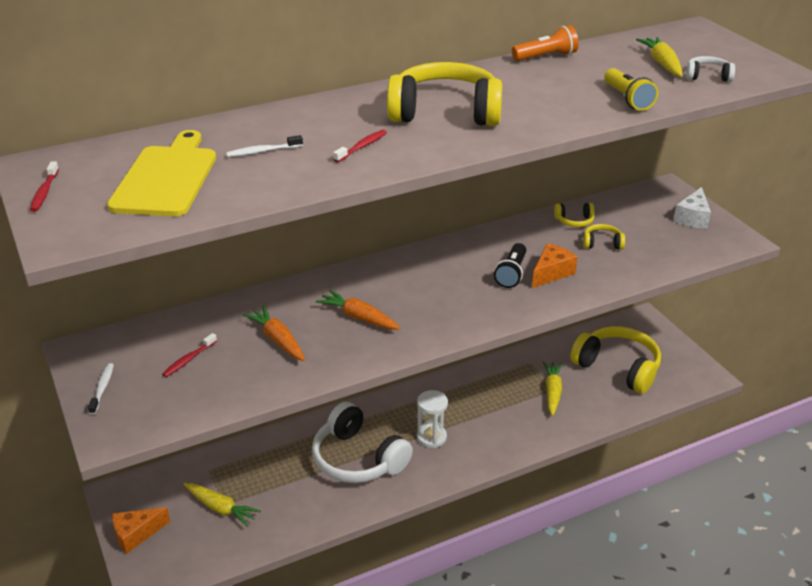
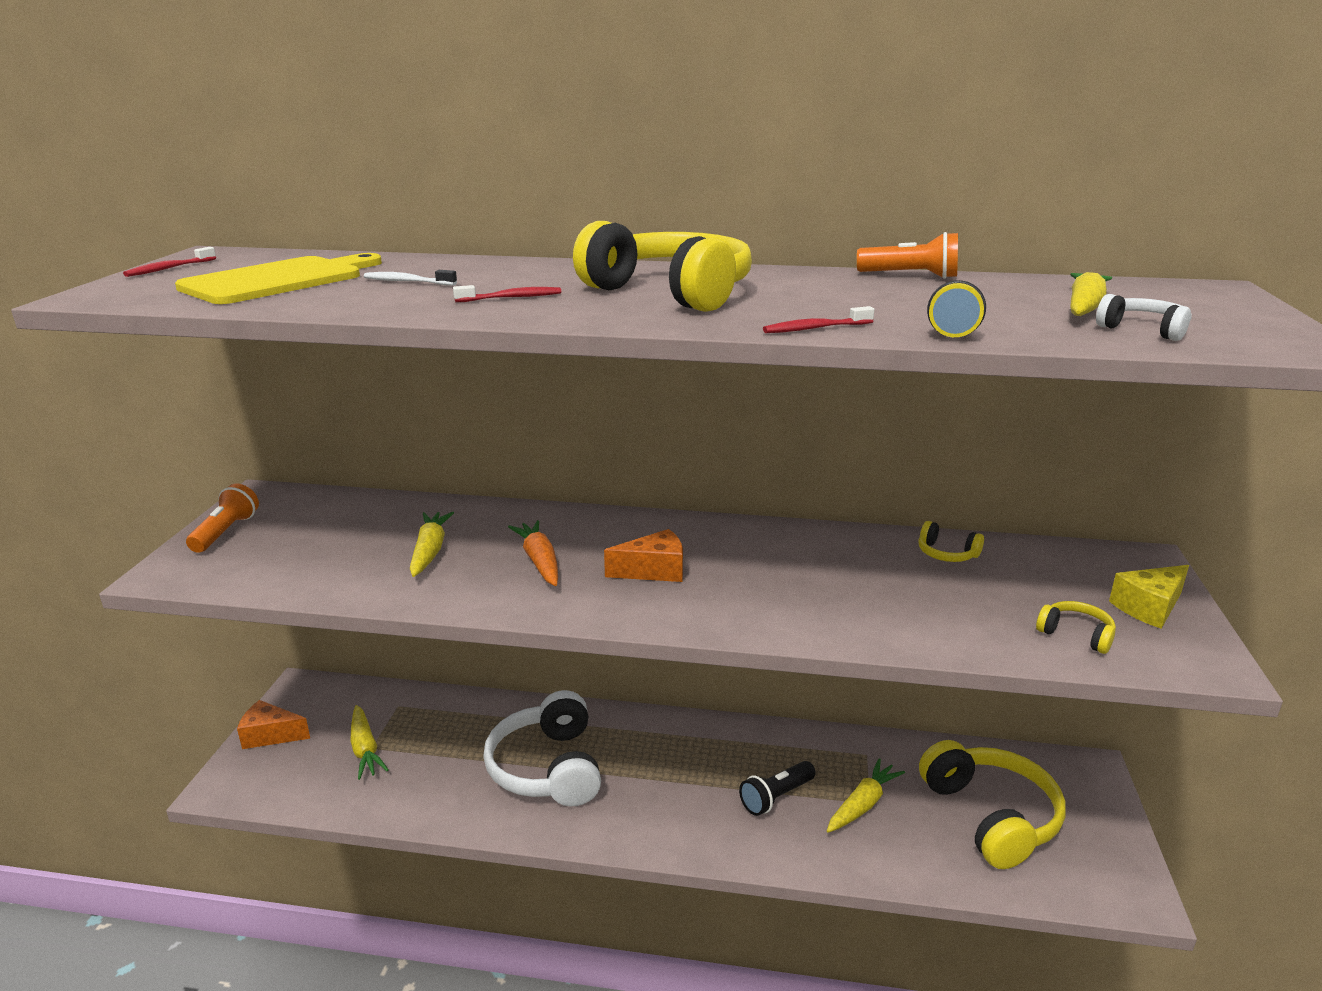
camera: 35 degrees right, 10 degrees down
white toothbrush [88,363,114,415] -> orange flashlight [186,484,259,553]
red toothbrush [162,333,217,377] -> red toothbrush moved to [763,306,875,333]
orange carrot [243,306,305,361] -> yellow carrot [410,512,454,577]
white hourglass [417,390,448,448] -> none
black flashlight [494,243,526,288] -> black flashlight moved to [739,761,816,816]
orange cheese [532,243,577,288] -> orange cheese moved to [604,529,683,582]
yellow headphones [583,224,625,250] -> yellow headphones moved to [1036,601,1116,654]
white cheese [673,187,711,229] -> yellow cheese [1109,565,1189,629]

